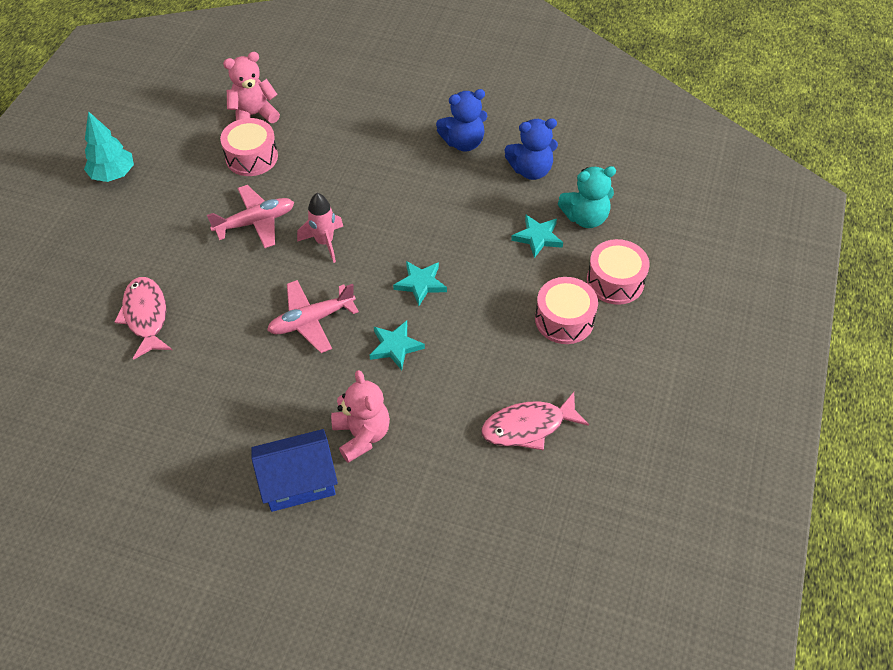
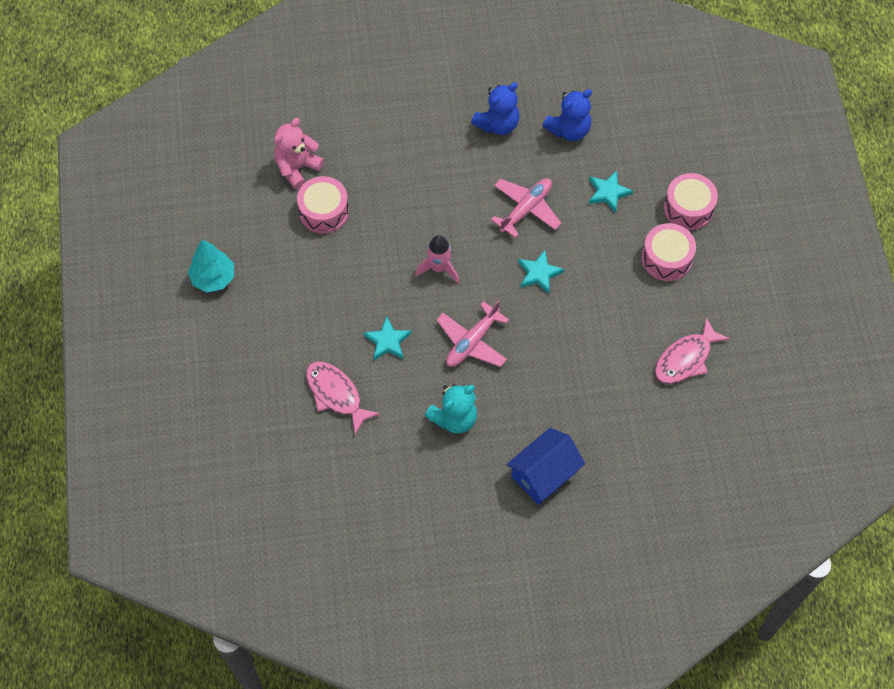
camera: 25 degrees left, 10 degrees up
pink plane [207,185,294,248] -> pink plane moved to [491,178,561,238]
pink teddy bear [331,370,390,463] -> none
turquoise star [370,320,425,370] -> turquoise star moved to [363,317,412,360]
turquoise teddy bear [558,166,616,228] -> turquoise teddy bear moved to [425,384,477,433]

